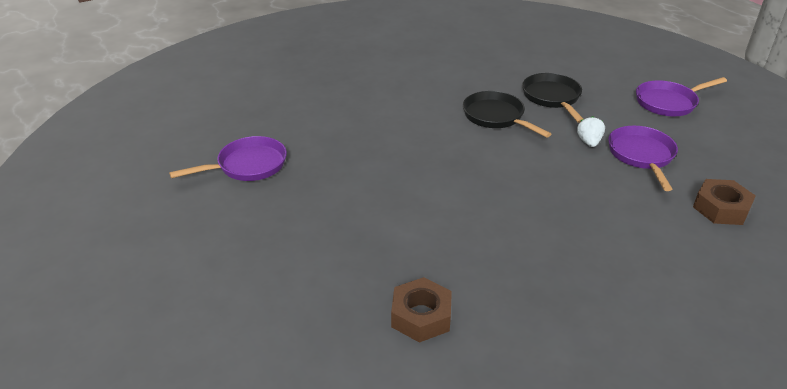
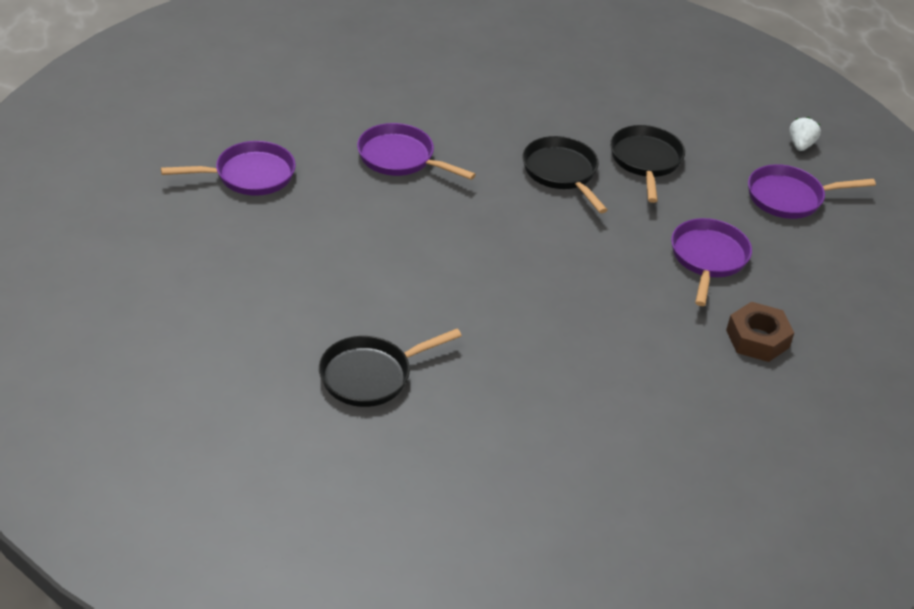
camera: 10 degrees right, 5 degrees up
brown nut [391,277,452,343] -> black pan [319,329,462,407]
white strawberry [577,116,605,147] -> white strawberry moved to [789,117,821,151]
none -> purple pan [357,123,476,180]

